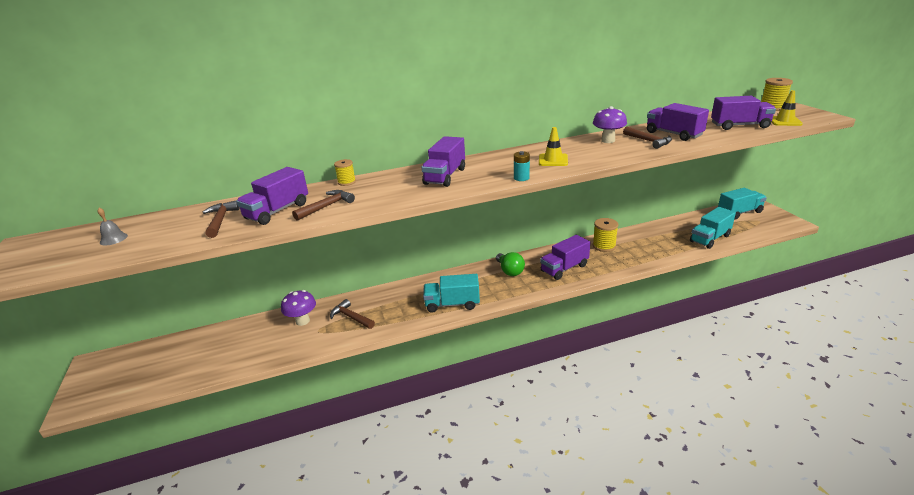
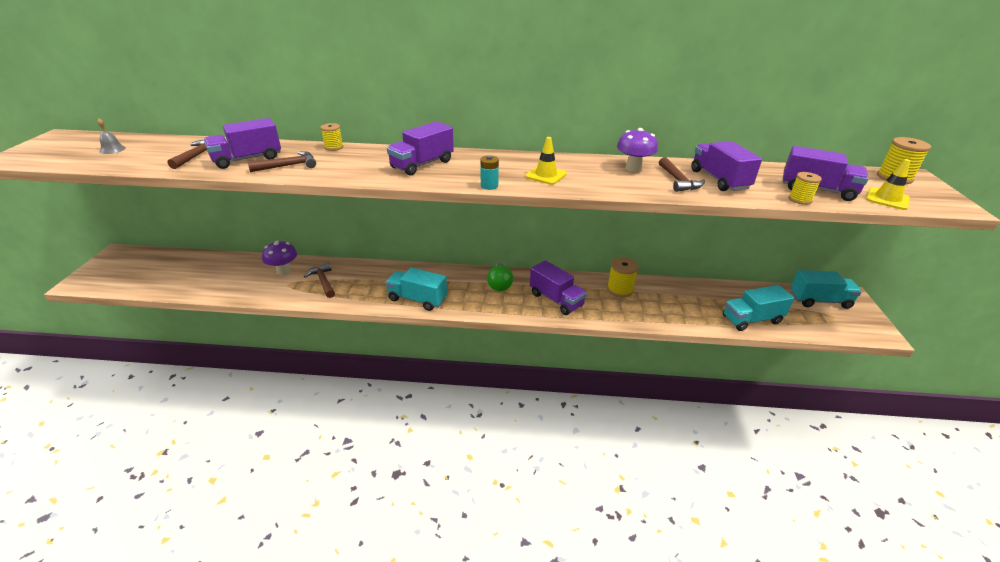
camera: 20 degrees right, 5 degrees up
purple truck [540,235,590,280] -> purple truck turned 120 degrees counterclockwise [530,260,587,315]
none -> yellow spool [789,172,822,205]

